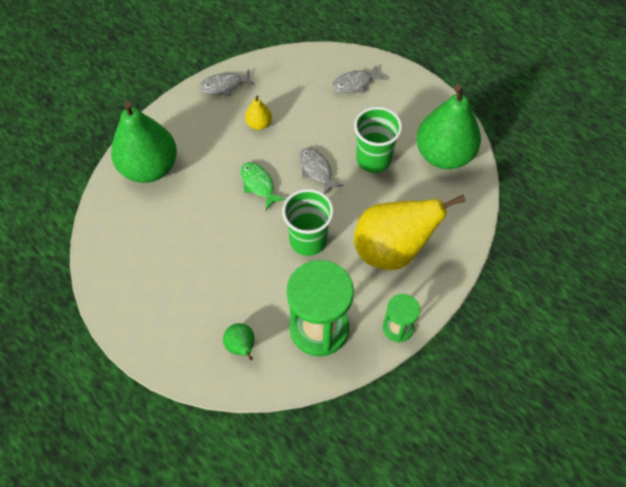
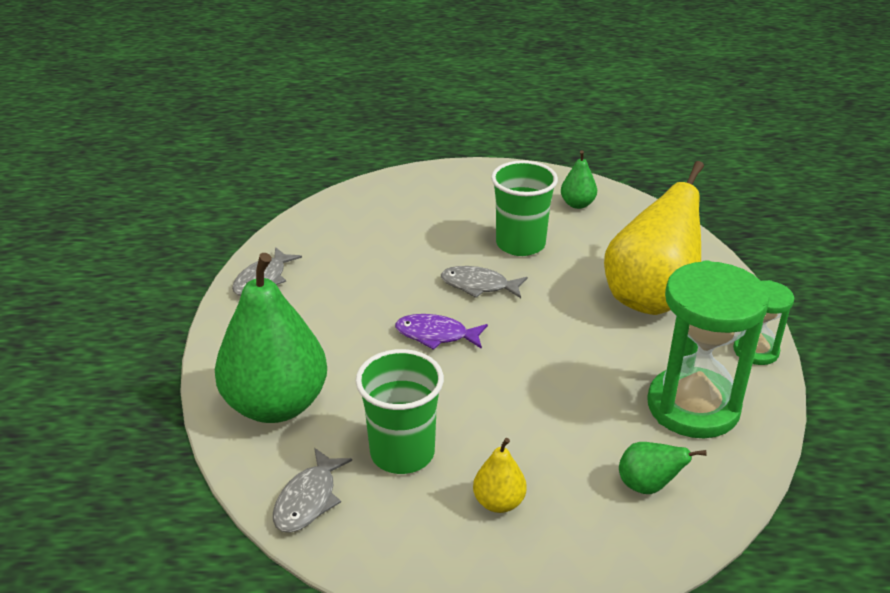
camera: 45 degrees left, 25 degrees down
green fish [241,162,286,210] -> purple fish [395,314,488,350]
yellow pear [245,96,272,130] -> yellow pear moved to [473,438,527,513]
green cup [282,189,334,256] -> green cup moved to [356,349,444,474]
grey fish [332,65,386,93] -> grey fish moved to [273,448,352,533]
green pear [416,85,481,169] -> green pear [561,150,597,209], size x0.44

